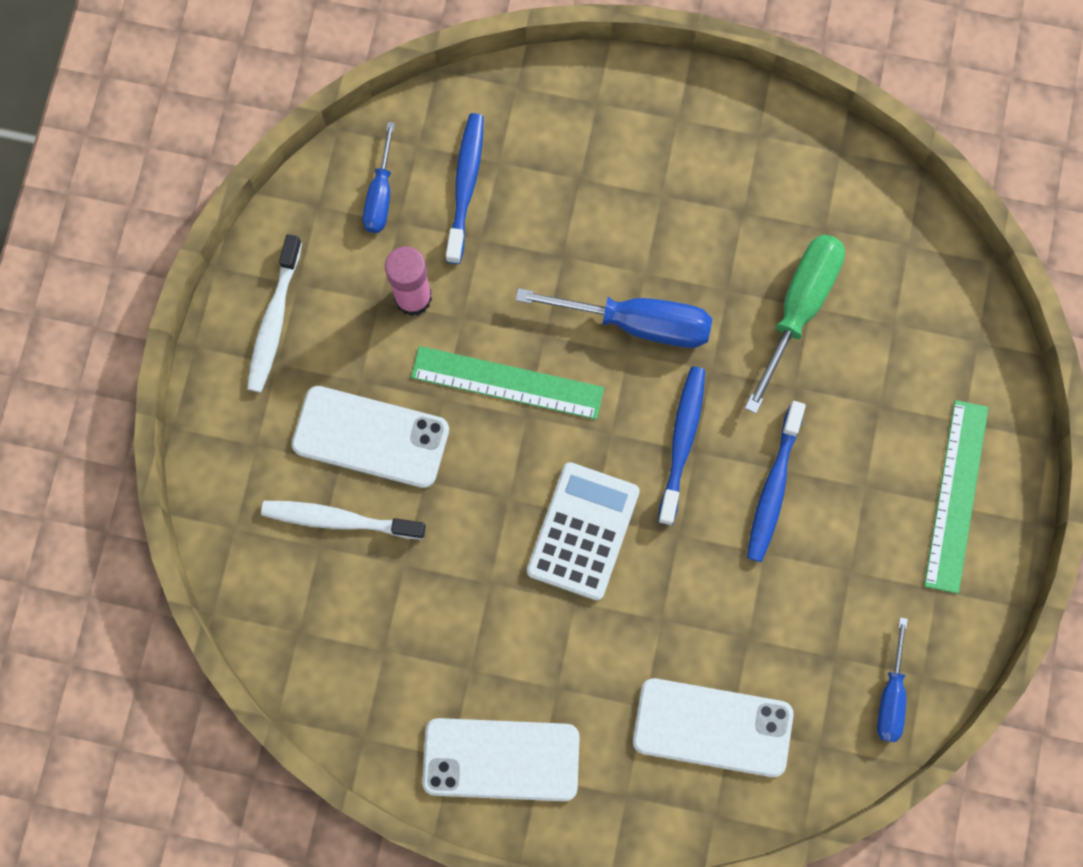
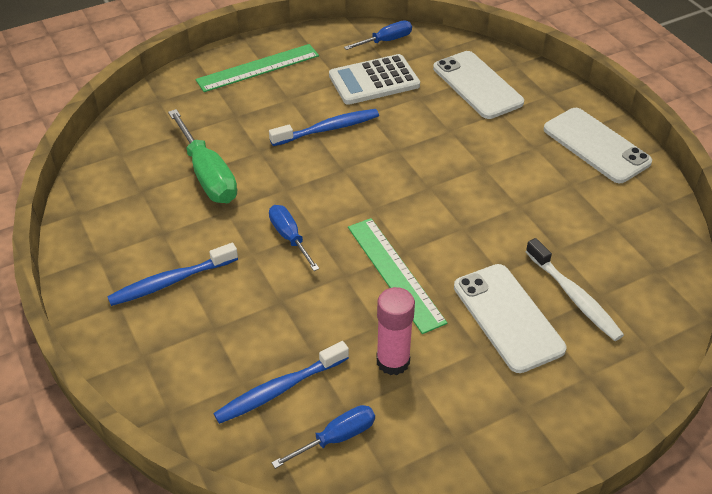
camera: 130 degrees left, 30 degrees down
white toothbrush [247,234,302,393] -> none
blue screwdriver [515,288,712,348] -> blue screwdriver [269,205,319,271], size x0.60
white calculator [527,462,640,601] -> white calculator moved to [329,54,420,105]
blue toothbrush [658,366,705,525] -> blue toothbrush moved to [107,243,238,306]
green screwdriver [745,234,845,414] -> green screwdriver turned 105 degrees counterclockwise [168,109,237,203]

